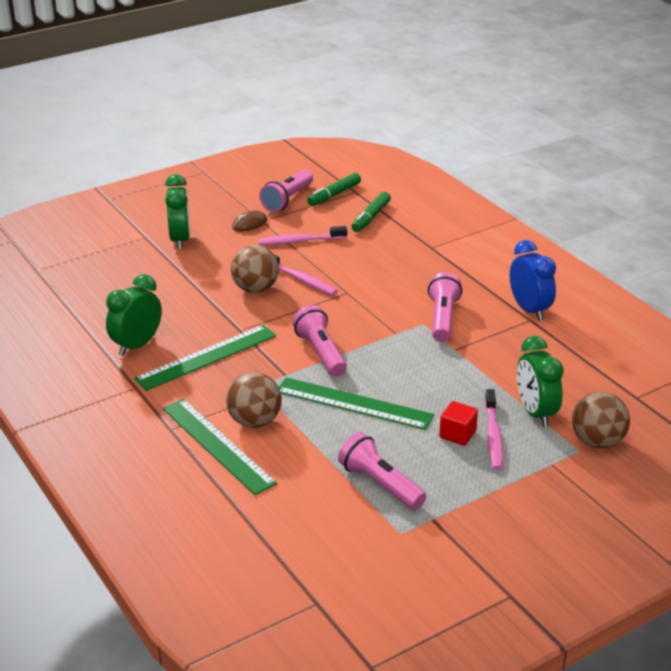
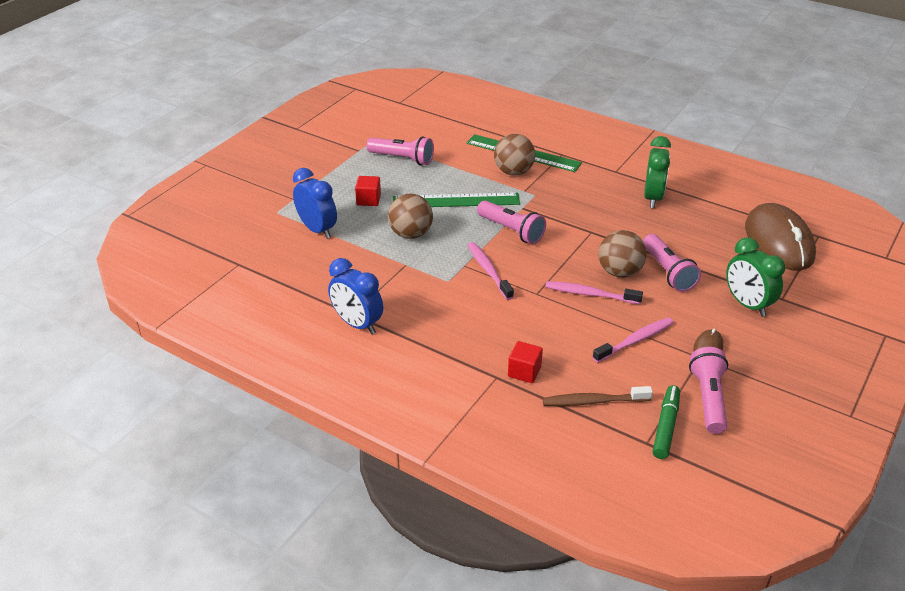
camera: 155 degrees right, 5 degrees up
green ruler [134,325,276,391] -> none
green marker [351,192,391,232] -> brown toothbrush [542,386,653,406]
pink flashlight [428,272,462,342] -> pink flashlight moved to [643,234,701,292]
pink toothbrush [485,389,503,470] -> pink toothbrush moved to [467,242,514,300]
green clock [517,336,564,427] -> blue clock [293,168,337,239]
brown ball [572,392,630,449] -> brown ball moved to [388,193,433,239]
none -> red cube [508,341,543,383]
none -> brown mouse [745,203,816,271]

